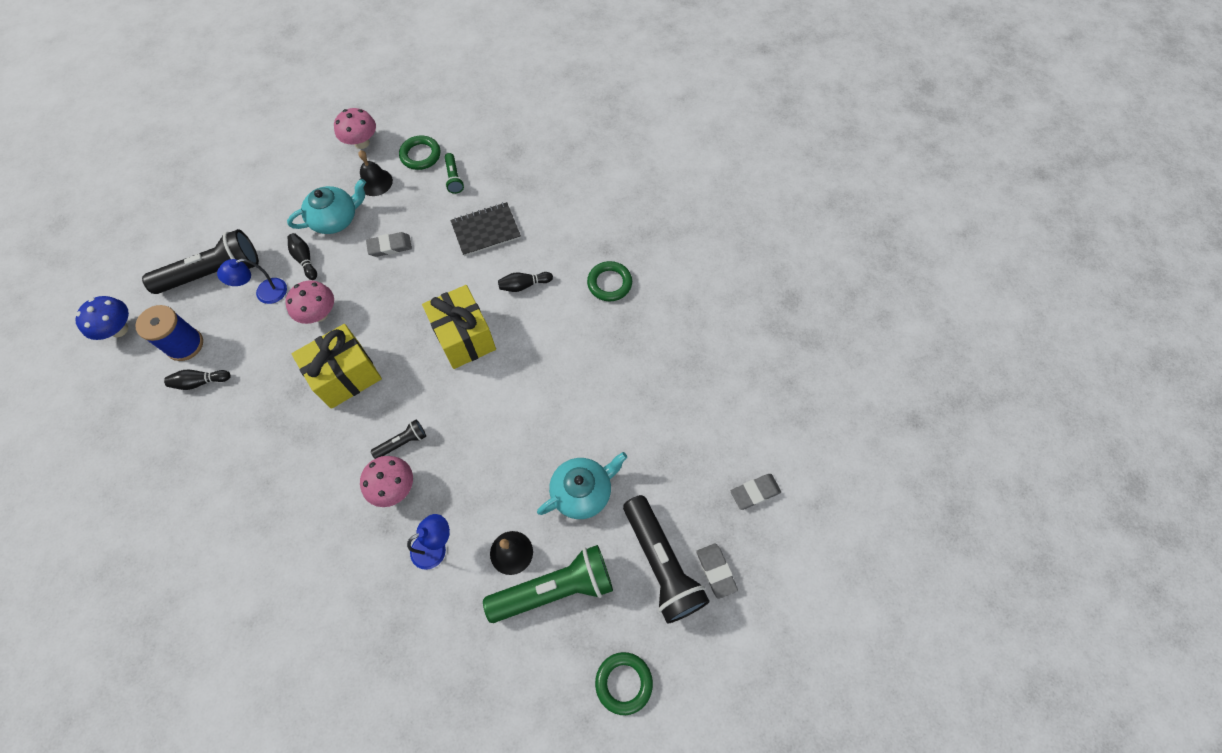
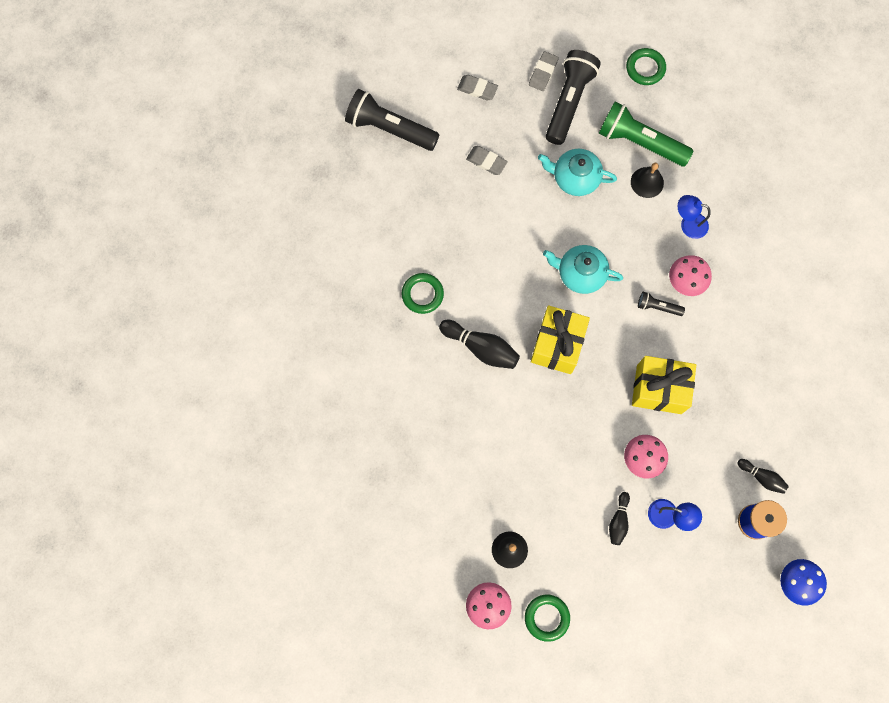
camera: 135 degrees left, 10 degrees up
black flashlight [142,229,259,294] -> black flashlight moved to [345,89,439,151]
turquoise teapot [287,179,366,234] -> turquoise teapot moved to [543,245,623,294]
grey eraser [366,232,412,257] -> grey eraser moved to [466,146,508,175]
green ring [399,136,440,170] -> green ring moved to [525,595,570,642]
green flashlight [445,153,464,194] -> none
black notebook [450,202,521,256] -> none
black bowling pin [498,272,553,292] -> black bowling pin [439,320,520,369], size x1.67

